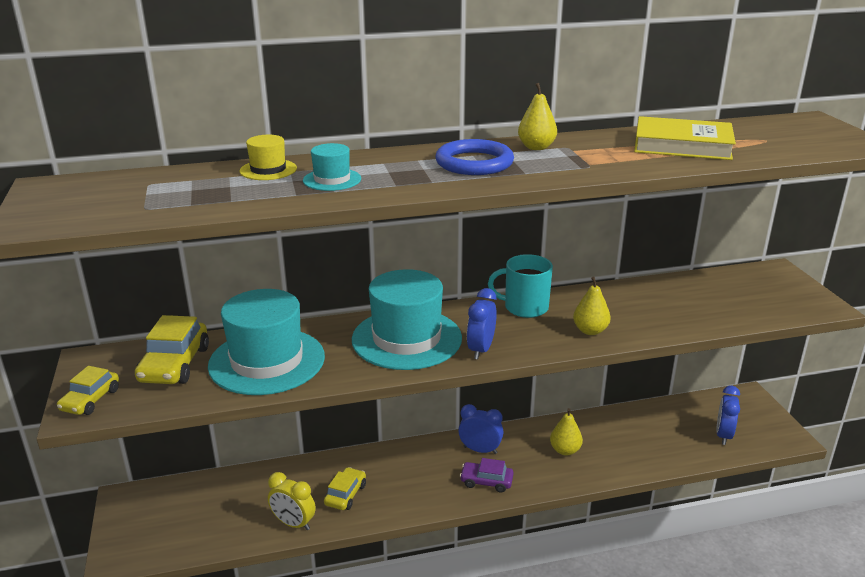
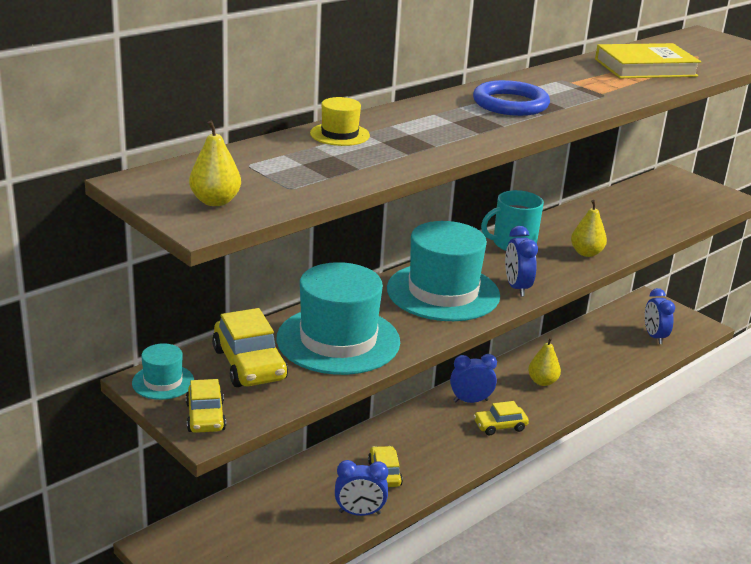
camera: 30 degrees left, 0 degrees up
yellow clock [268,472,316,530] -> blue clock [335,460,388,516]
turquoise hat [303,143,361,191] -> turquoise hat moved to [132,343,194,400]
purple car [460,458,514,493] -> yellow car [473,401,529,435]
yellow pear [518,83,557,150] -> yellow pear moved to [189,120,241,206]

